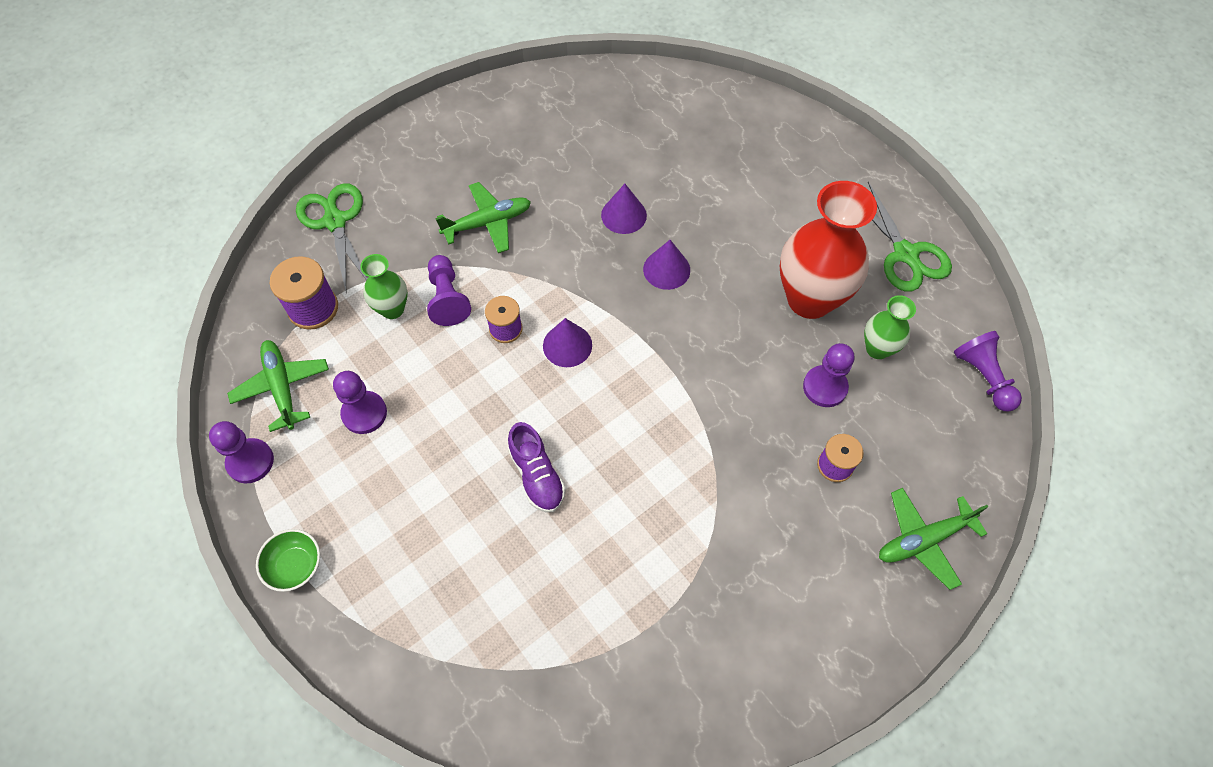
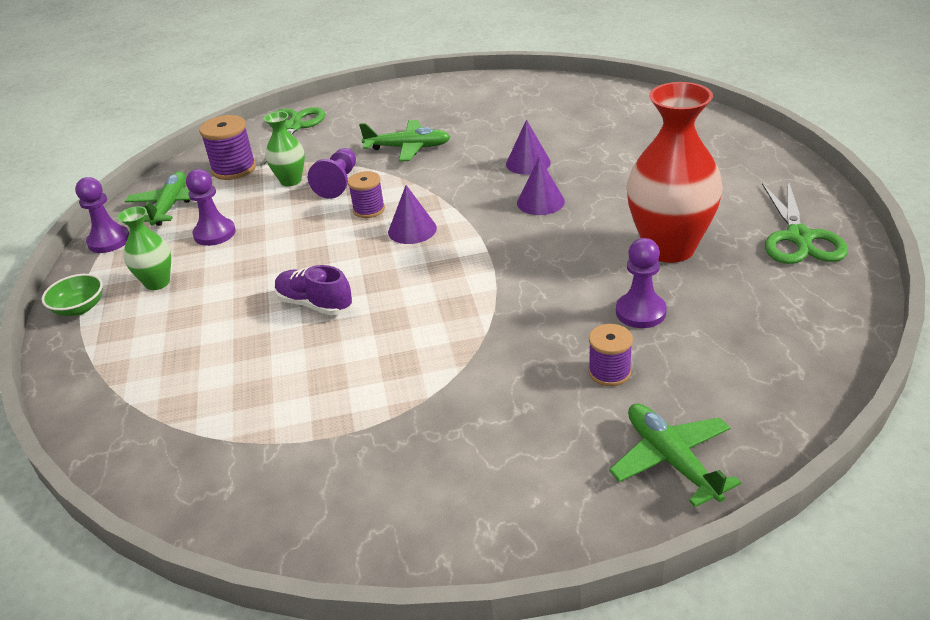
camera: 30 degrees right, 25 degrees down
purple shoe [508,422,566,512] -> purple shoe turned 120 degrees clockwise [275,265,352,315]
green vase [864,295,916,359] -> green vase moved to [118,206,171,290]
green plane [879,488,988,590] -> green plane turned 60 degrees clockwise [609,404,741,507]
purple pawn [954,331,1022,412] -> none

